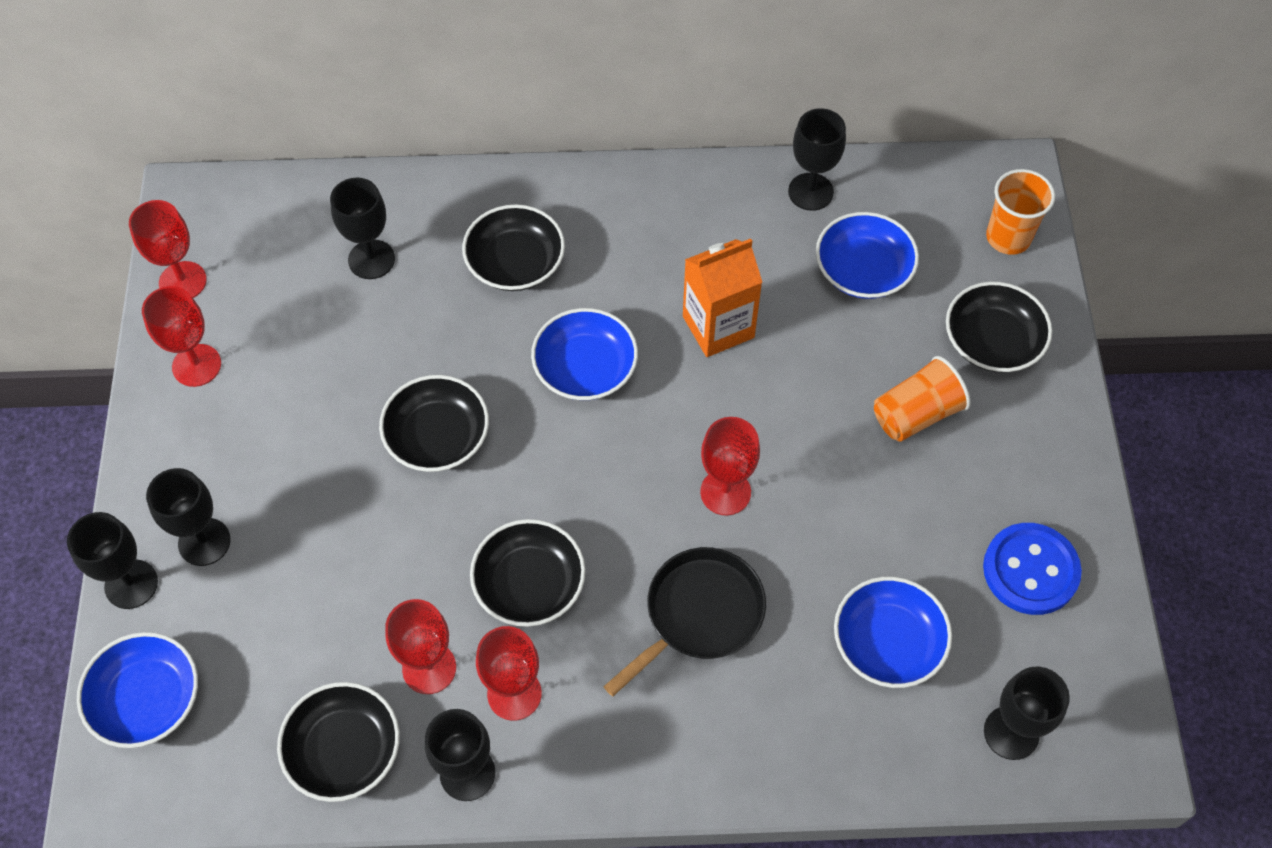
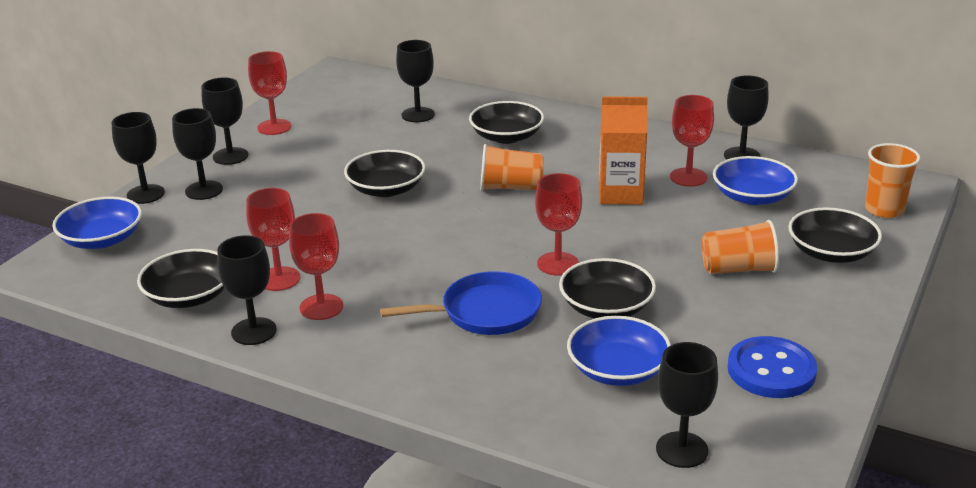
camera: 30 degrees right, 30 degrees down
red goblet [129,200,207,298] -> red goblet moved to [670,95,714,187]
black bowl [470,519,586,627] -> black bowl moved to [559,258,656,318]
blue bowl [531,308,638,400] -> orange cup [480,144,544,191]
black pan [603,547,766,696] -> blue pan [380,271,542,335]
none -> black goblet [202,77,249,165]

